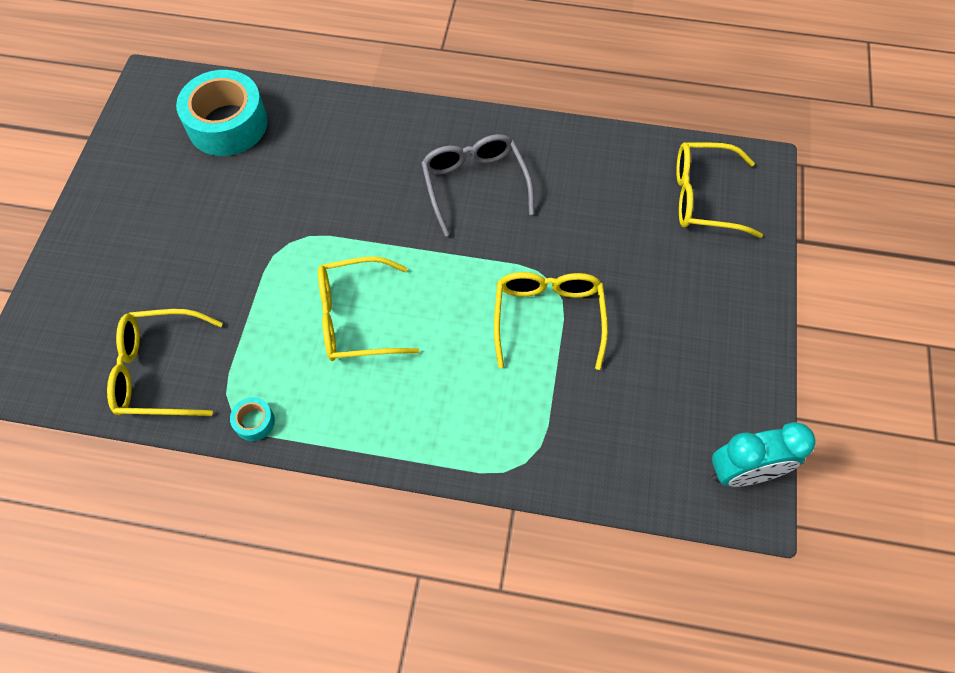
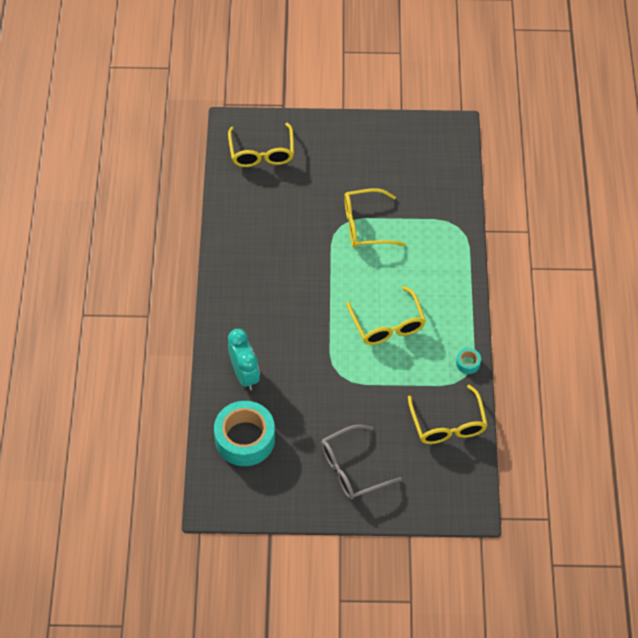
camera: 100 degrees left, 5 degrees down
grey glasses [421,134,534,236] -> grey glasses moved to [321,424,402,500]
turquoise clock [712,422,816,487] -> turquoise clock moved to [228,329,260,391]

